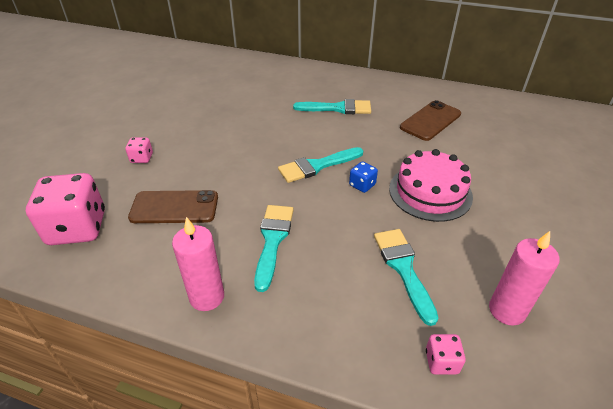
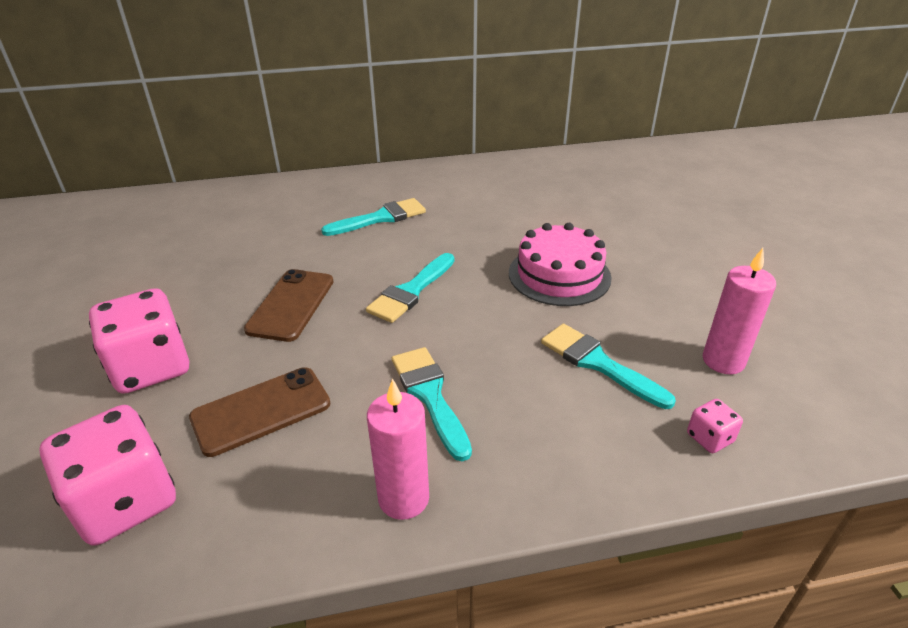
camera: 30 degrees left, 5 degrees down
pink dice [125,137,153,163] -> pink dice [89,288,189,394], size x2.22
blue dice [349,161,378,193] -> none
brown phone [400,100,461,141] -> brown phone moved to [244,269,334,342]

